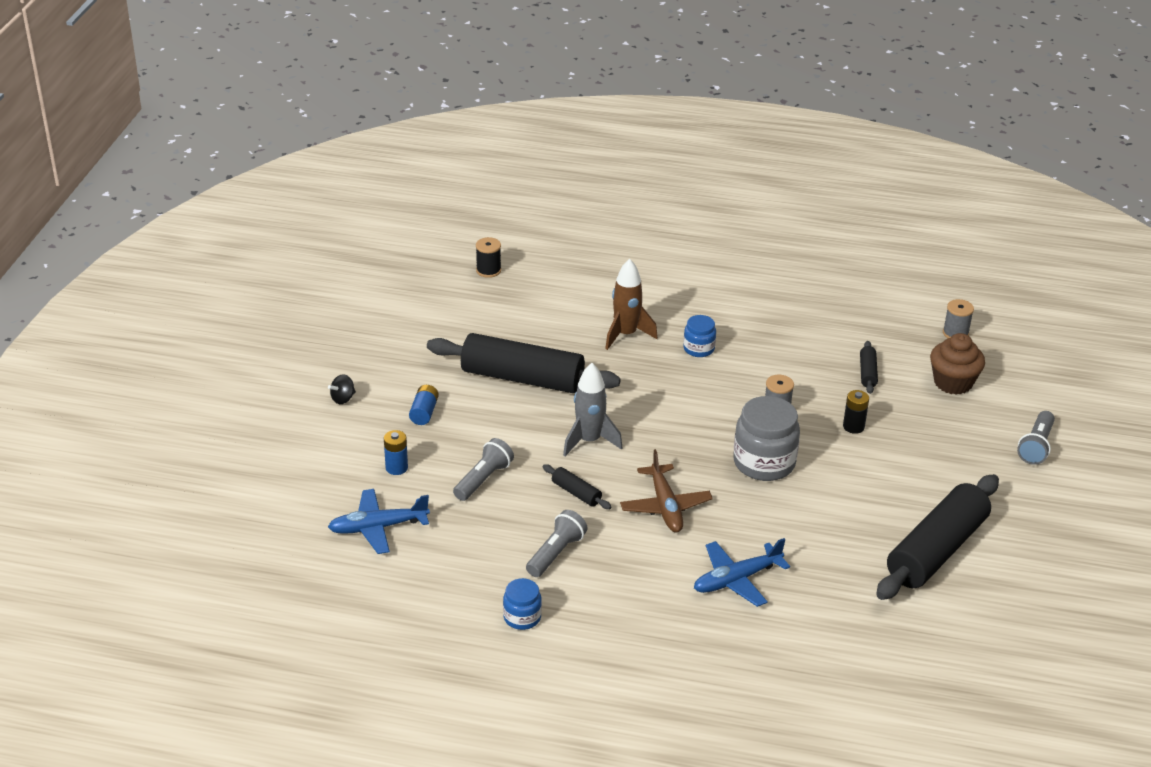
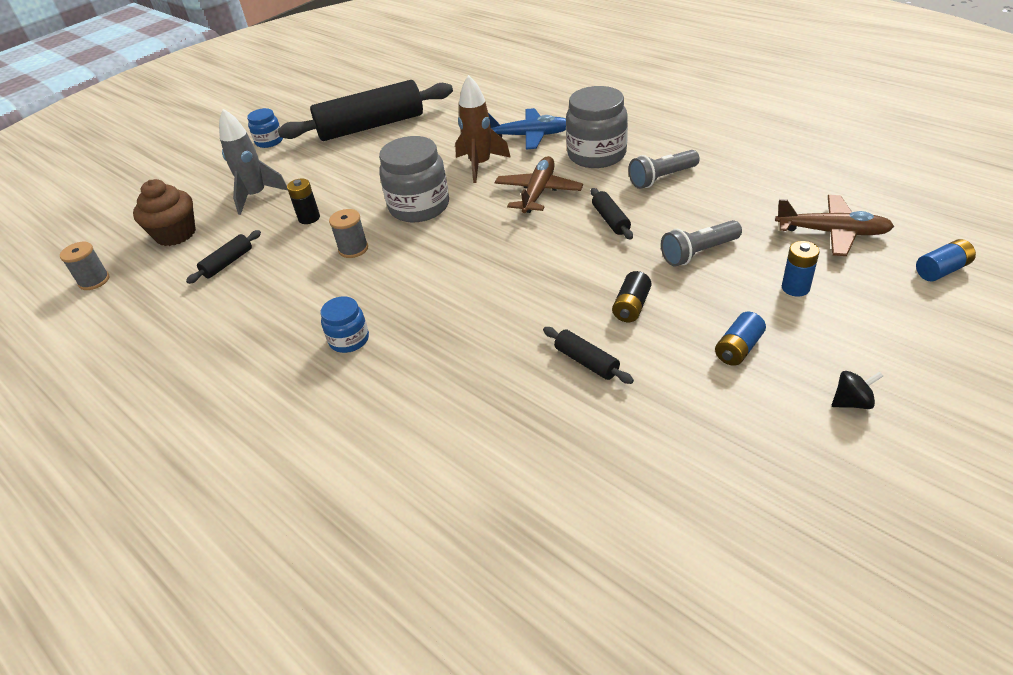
camera: 145 degrees left, 5 degrees up
blue plane [328,489,430,554] -> brown plane [775,195,894,256]
black rolling pin [427,333,621,393] -> black rolling pin [543,327,634,384], size x0.42
black spool [476,237,501,278] -> none
blue jar [503,578,542,630] -> blue jar moved to [247,108,283,148]
grey rocket [563,363,623,456] -> grey rocket moved to [219,109,287,215]
brown rocket [605,259,658,350] -> brown rocket moved to [455,75,511,183]
grey flashlight [1017,411,1055,465] -> none
none -> grey jar [566,86,628,168]
none -> black battery [612,271,652,322]
none -> blue battery [916,239,976,281]

